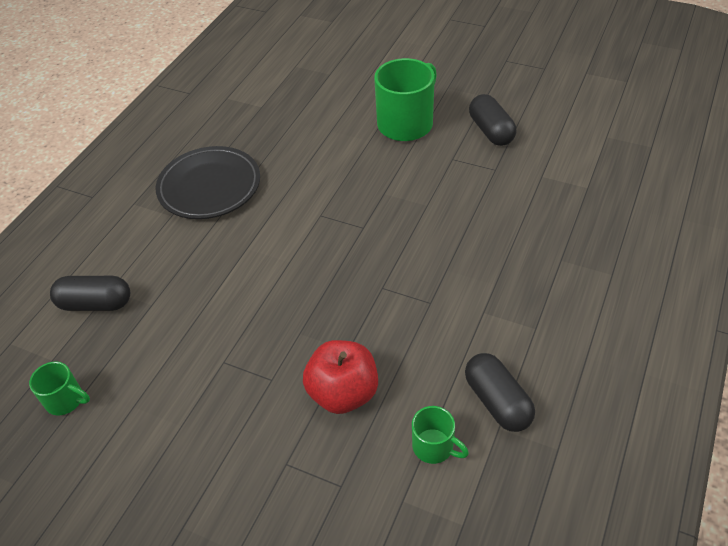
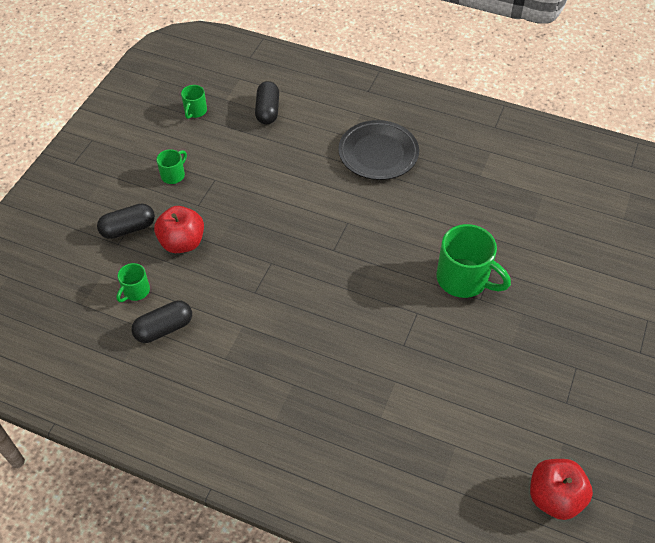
camera: 85 degrees right, 5 degrees up
black capsule [469,94,516,146] -> black capsule moved to [97,203,155,239]
none -> green mug [156,149,187,184]
none -> red apple [530,459,593,520]

